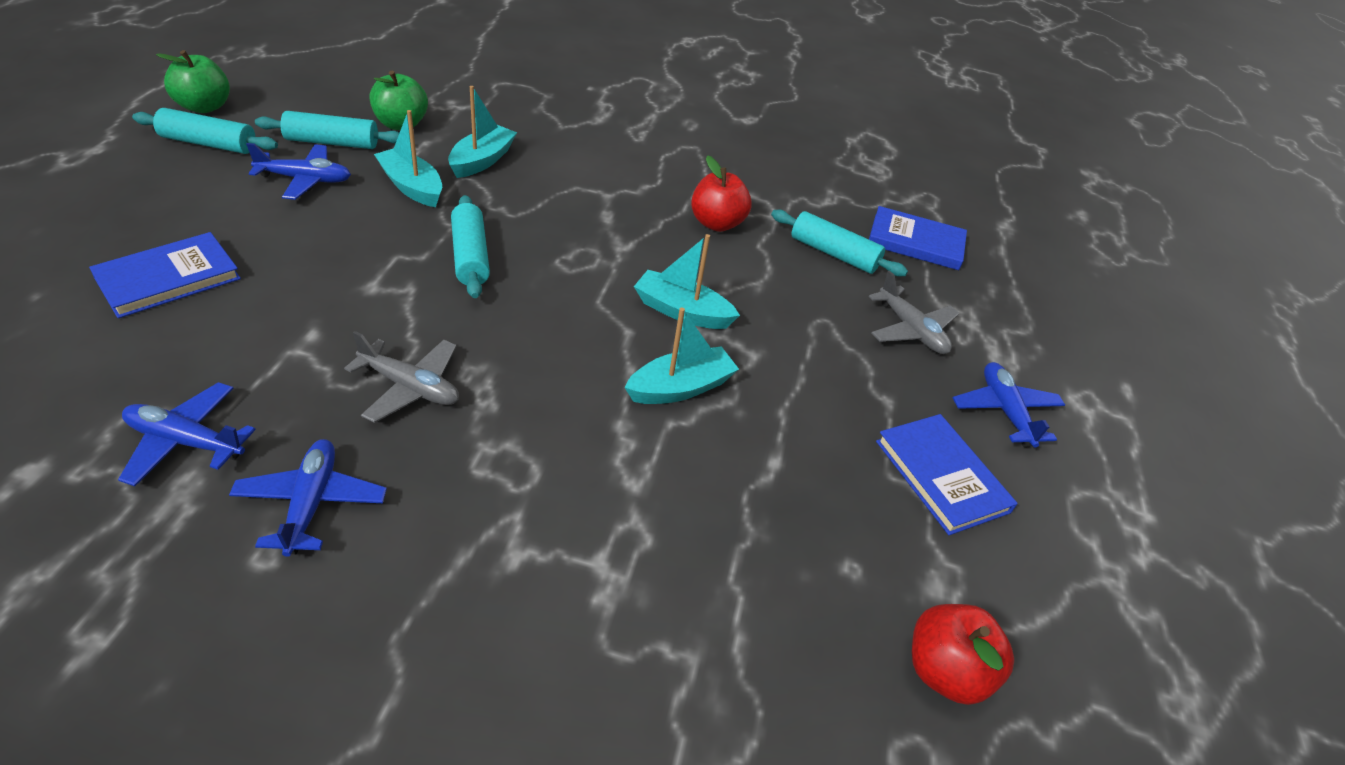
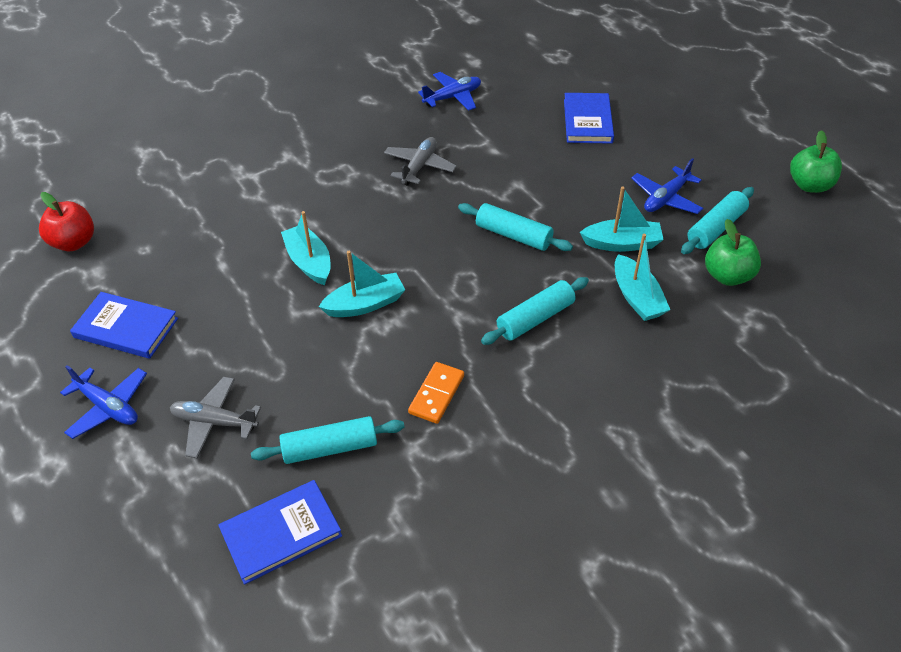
camera: 140 degrees right, 5 degrees up
turquoise rolling pin [132,108,278,154] -> turquoise rolling pin moved to [481,277,589,345]
blue plane [229,439,387,557] -> none
grey plane [344,331,459,423] -> grey plane turned 135 degrees clockwise [384,137,457,186]
turquoise boat [624,308,739,404] -> turquoise boat turned 135 degrees clockwise [281,211,331,285]
red apple [691,155,752,232] -> orange domino [408,362,464,424]

